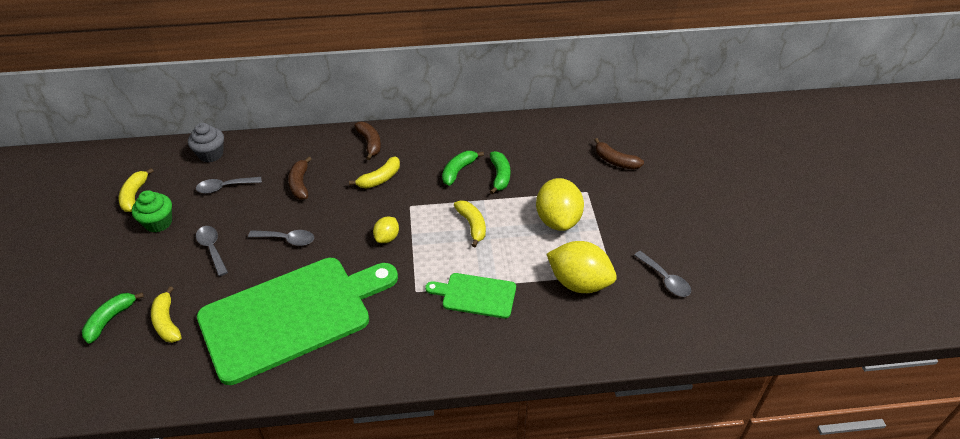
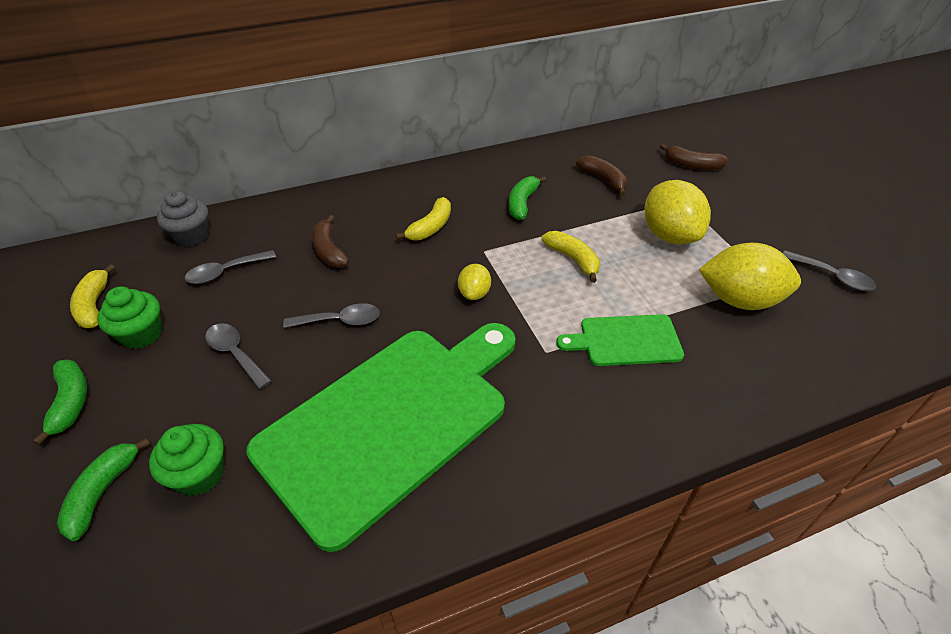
camera: 15 degrees left, 0 degrees up
yellow banana [151,286,181,343] -> green cupcake [149,424,224,496]
brown banana [354,122,381,160] -> brown banana moved to [576,155,628,196]
green banana [490,151,510,194] -> green banana moved to [33,360,87,445]

